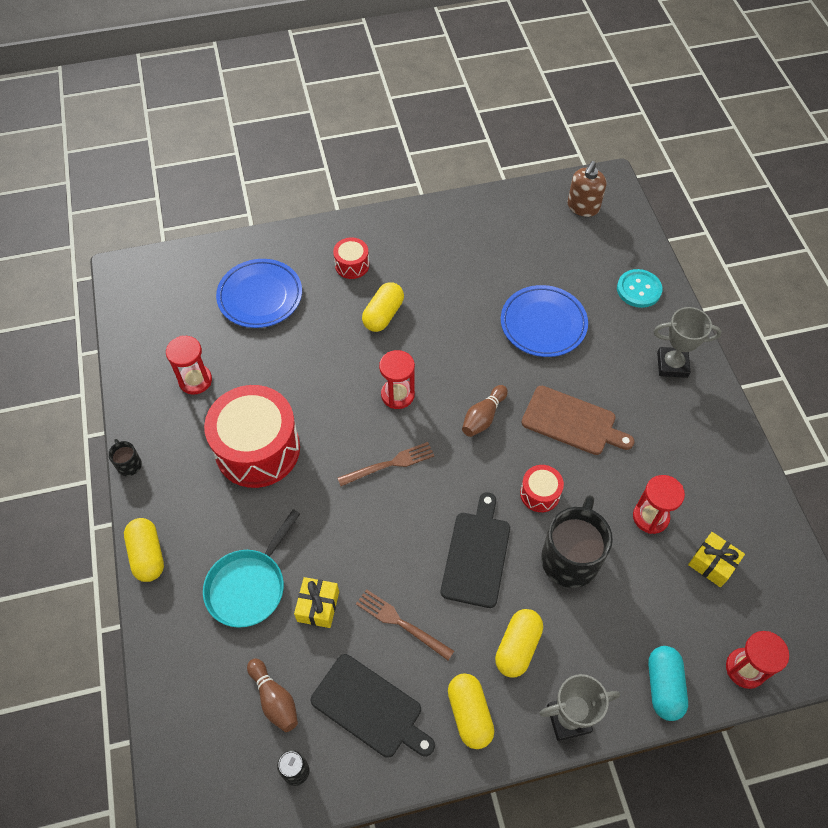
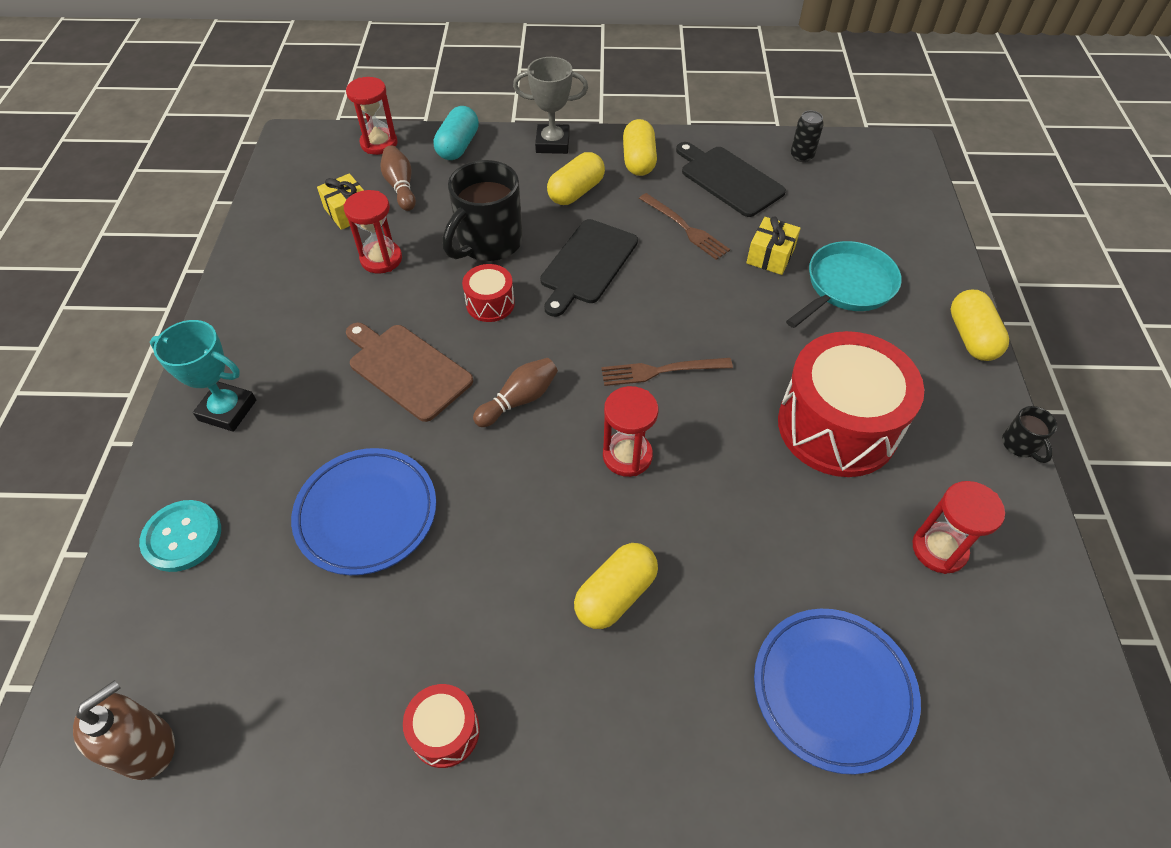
camera: 165 degrees left, 5 degrees down
brown bowling pin [247,658,298,732] -> brown bowling pin moved to [381,145,416,211]
red drum [333,237,369,279] -> red drum moved to [403,684,480,768]
grey trophy [654,307,722,378] -> turquoise trophy [150,320,256,432]

